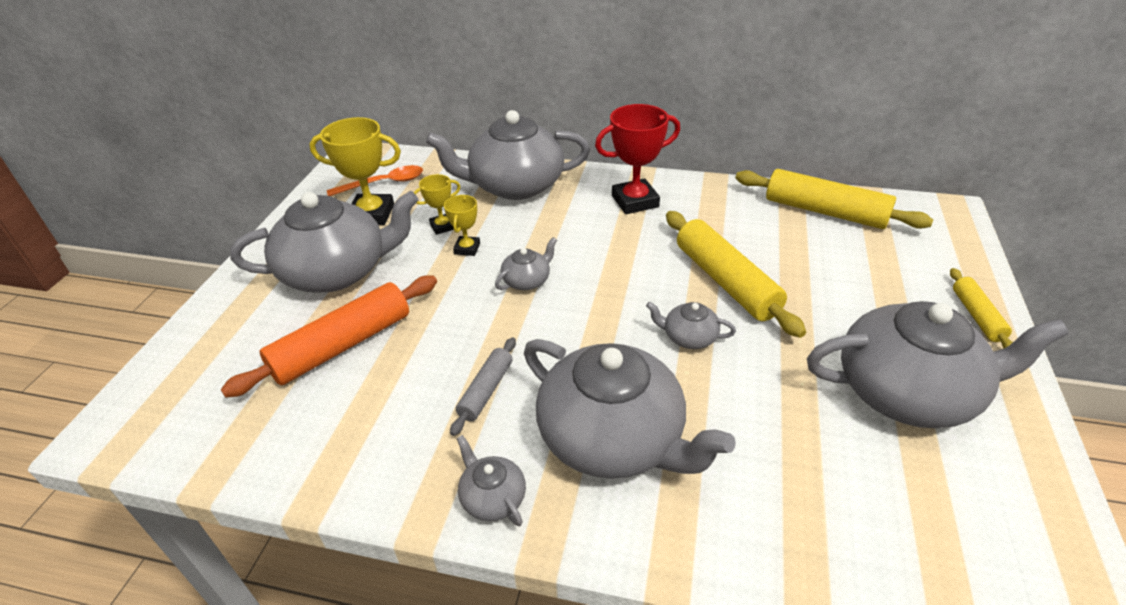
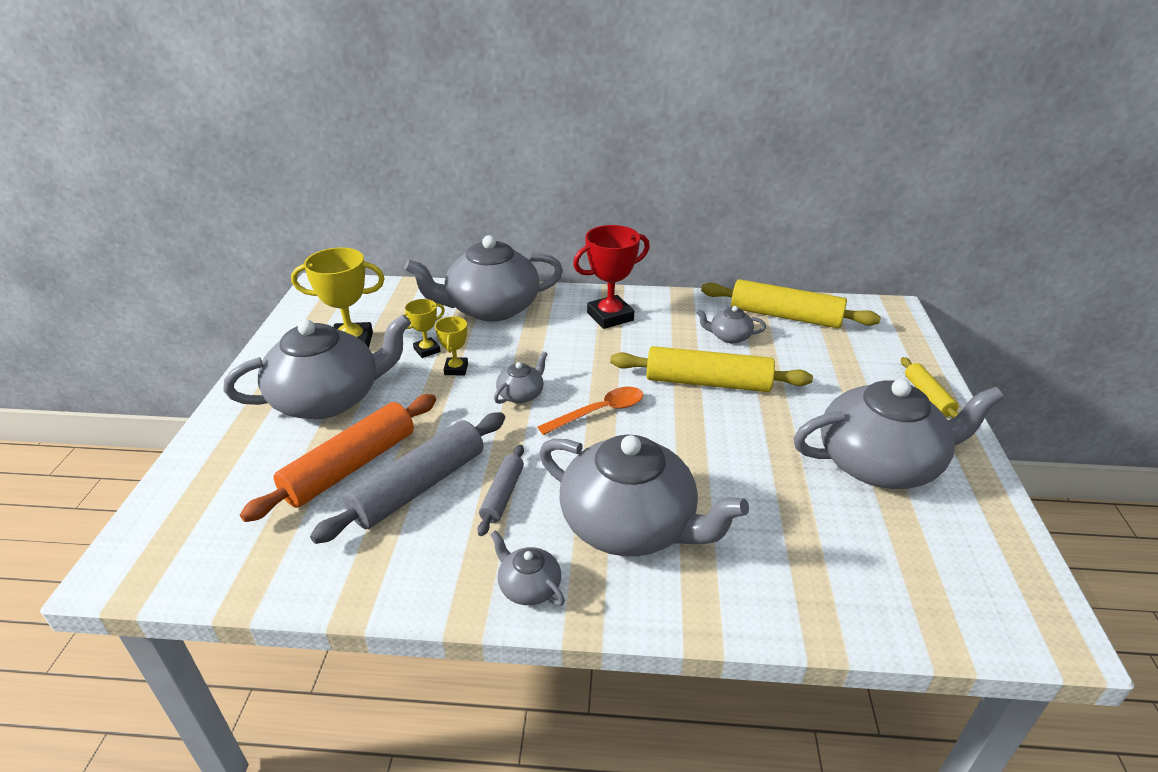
camera: 10 degrees left, 5 degrees down
orange spoon [327,165,423,196] -> orange spoon moved to [538,387,643,435]
grey teapot [646,302,736,349] -> grey teapot moved to [696,306,766,343]
yellow rolling pin [666,211,806,338] -> yellow rolling pin turned 45 degrees counterclockwise [610,346,813,392]
none -> grey rolling pin [310,412,505,544]

